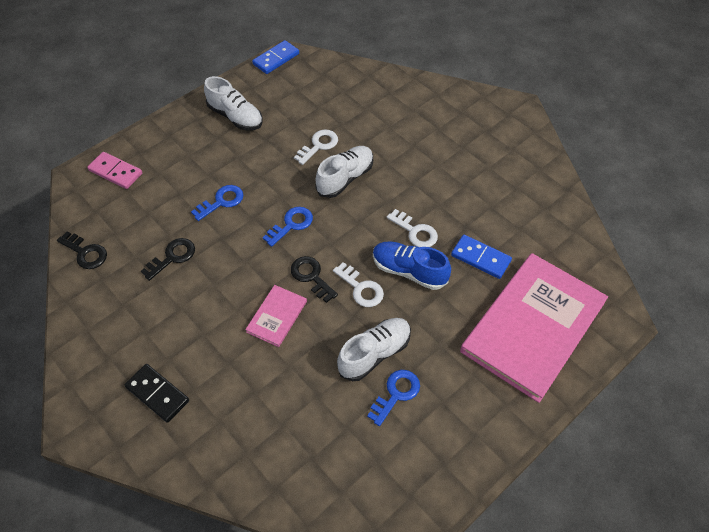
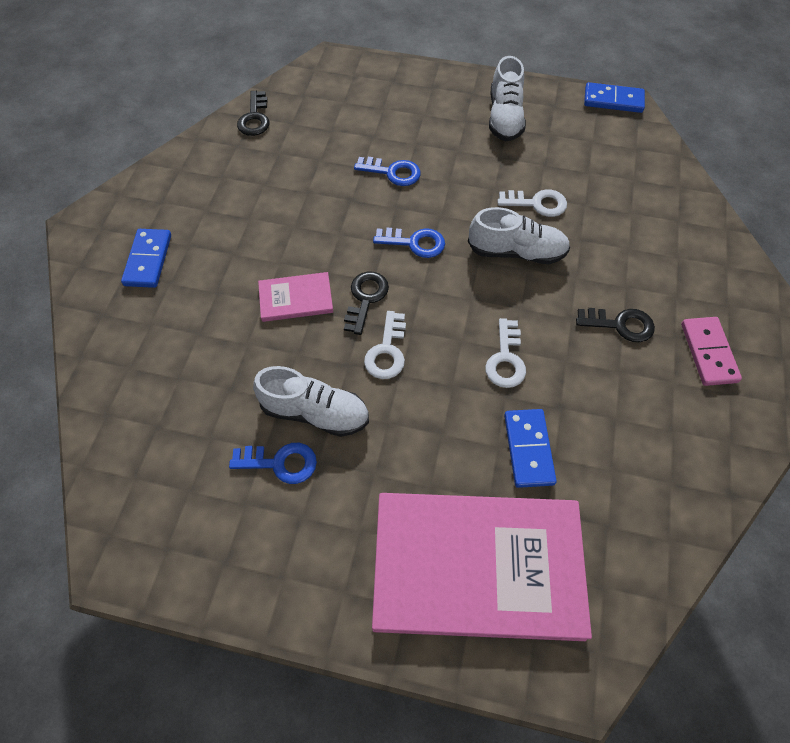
camera: 55 degrees right, 5 degrees up
pink domino [87,152,142,189] -> pink domino moved to [681,317,742,386]
black domino [125,364,189,423] -> blue domino [121,229,171,288]
black key [141,238,195,281] -> black key moved to [576,308,655,342]
blue shoe [373,241,451,290] -> none

